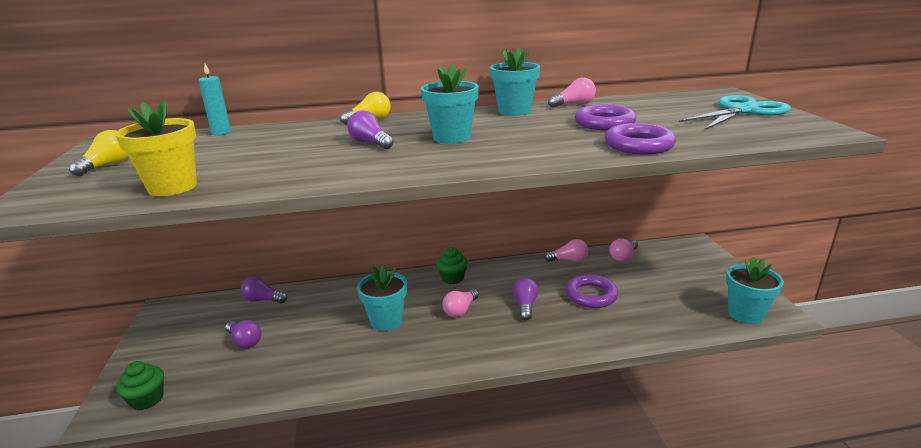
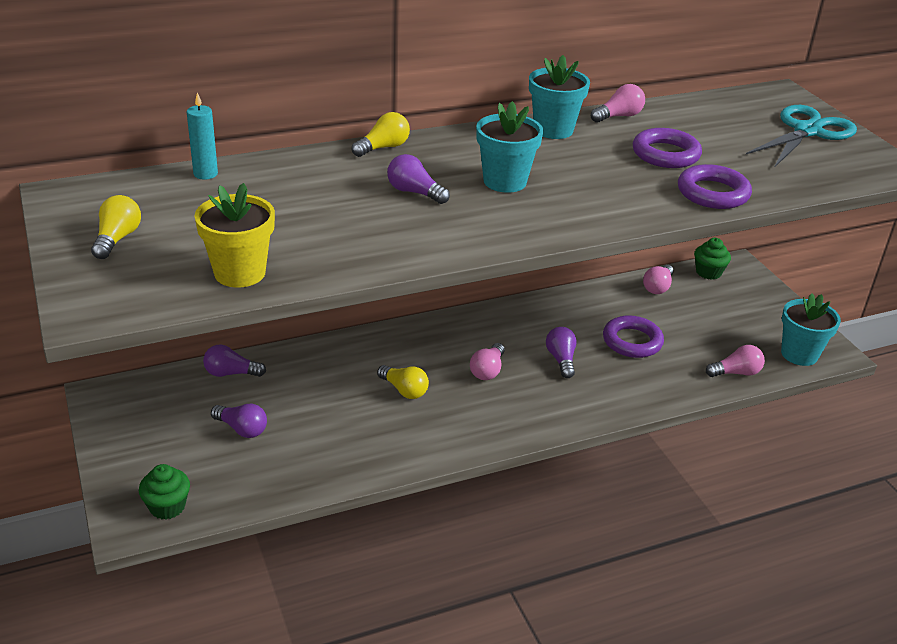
camera: 15 degrees left, 10 degrees up
turquoise flower pot [357,265,407,331] -> yellow light bulb [377,365,429,399]
green cupcake [436,247,468,284] -> green cupcake moved to [694,238,731,280]
pink light bulb [544,239,589,262] -> pink light bulb moved to [706,345,765,377]

